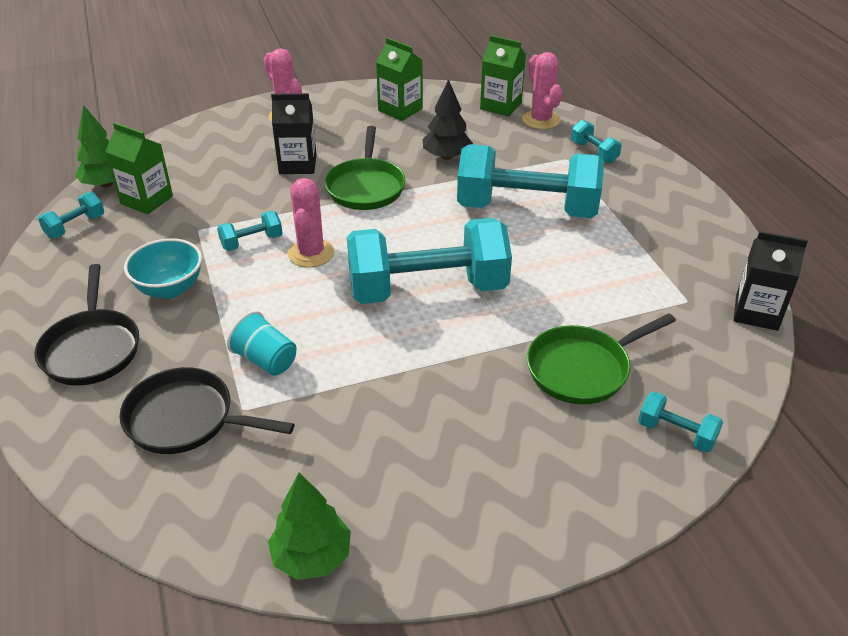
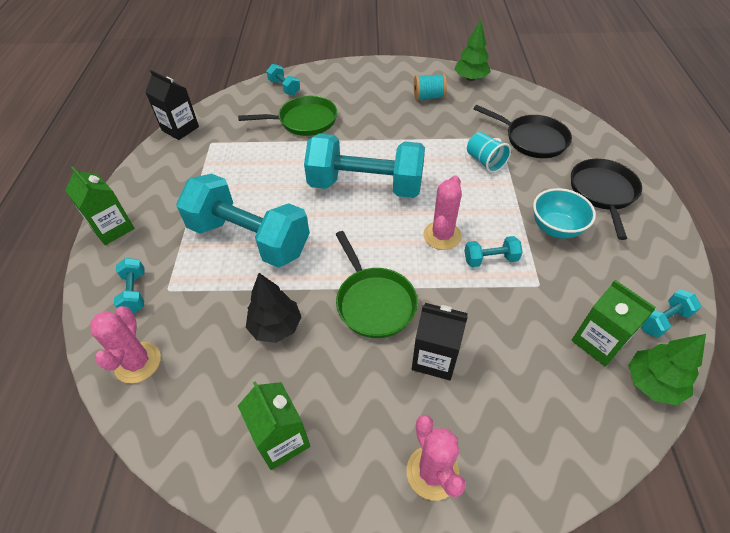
camera: 160 degrees left, 10 degrees up
green pan [325,126,405,210] -> green pan turned 135 degrees clockwise [335,231,418,338]
green carton [480,35,526,117] -> green carton moved to [65,166,135,245]
none -> turquoise spool [414,73,447,100]

